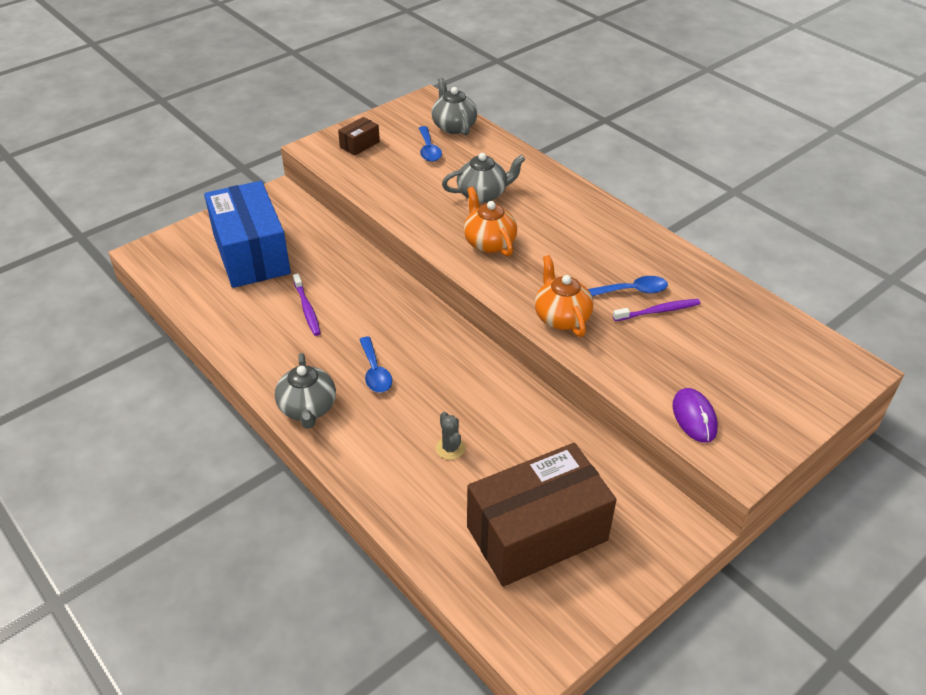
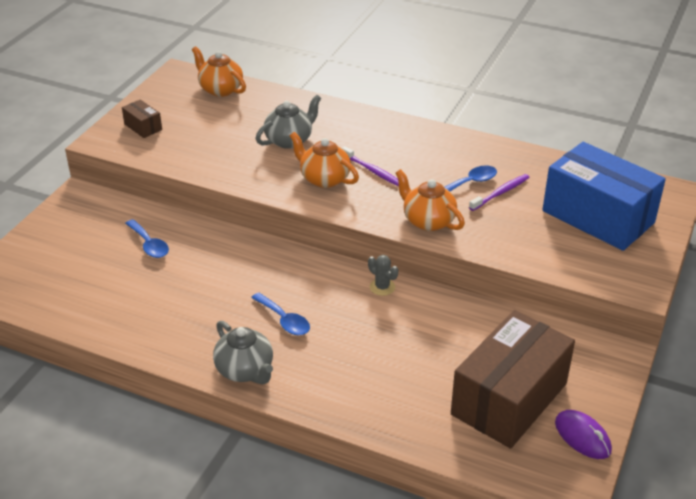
camera: 25 degrees left, 5 degrees down
blue box [204,181,291,288] -> blue box moved to [542,142,666,251]
purple toothbrush [293,274,321,336] -> purple toothbrush moved to [342,146,398,186]
brown box [338,117,380,156] -> brown box turned 60 degrees counterclockwise [122,99,162,138]
blue spoon [419,126,442,162] -> blue spoon moved to [125,219,169,258]
grey teapot [432,78,477,135] -> orange teapot [192,46,246,97]
grey cactus [436,412,465,460] -> grey cactus moved to [368,255,399,296]
purple mouse [672,388,718,443] -> purple mouse moved to [555,410,612,459]

